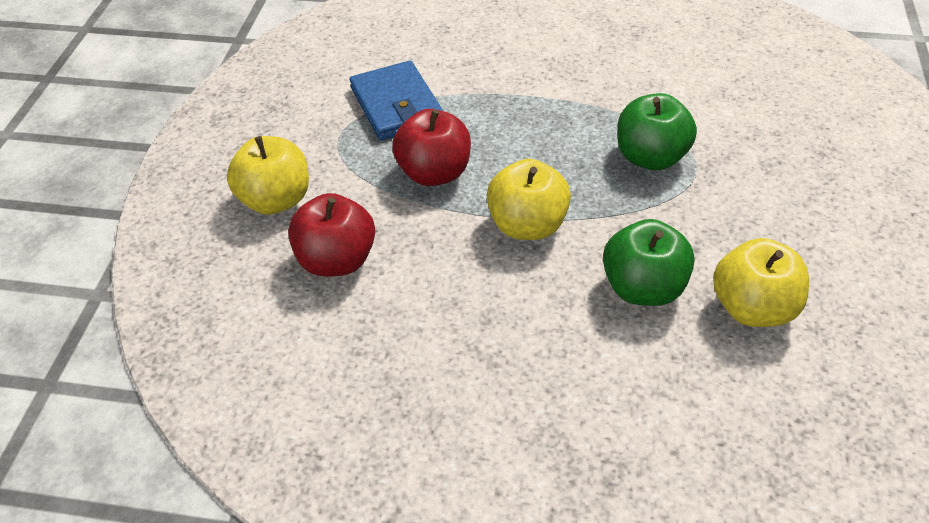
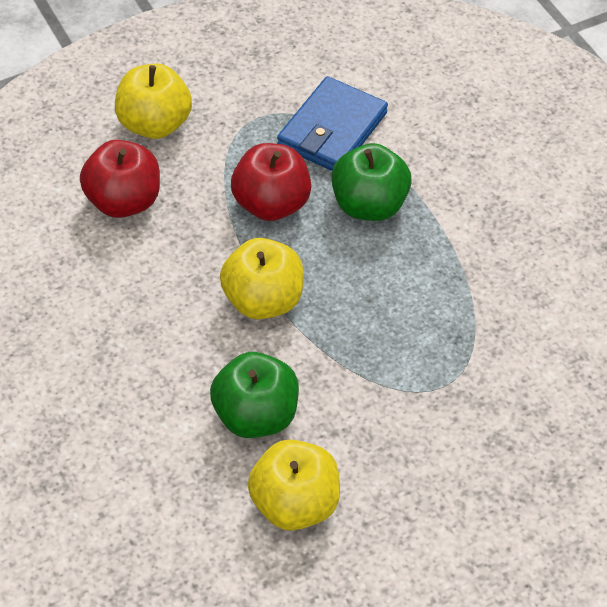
camera: 50 degrees right, 5 degrees up
green apple [617,93,697,170] -> green apple moved to [331,143,412,221]

